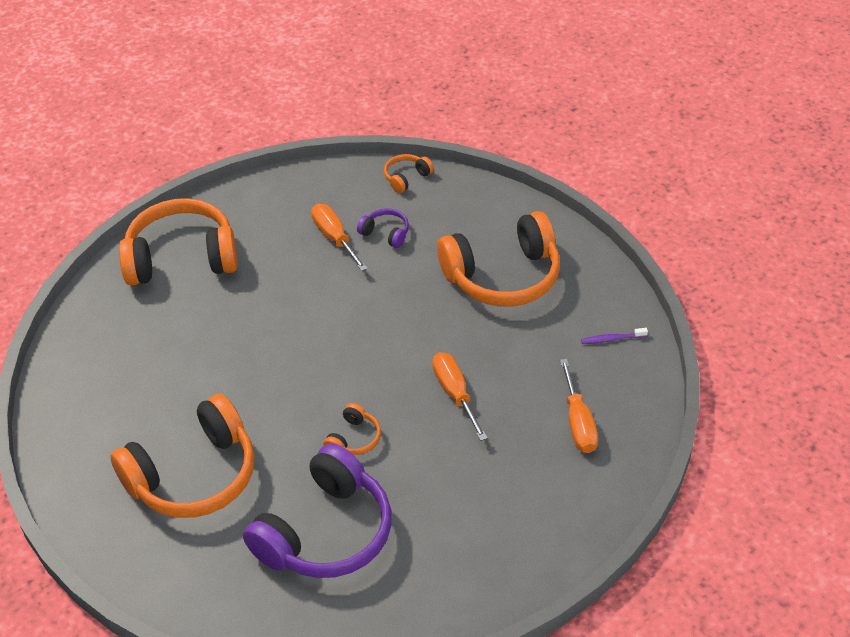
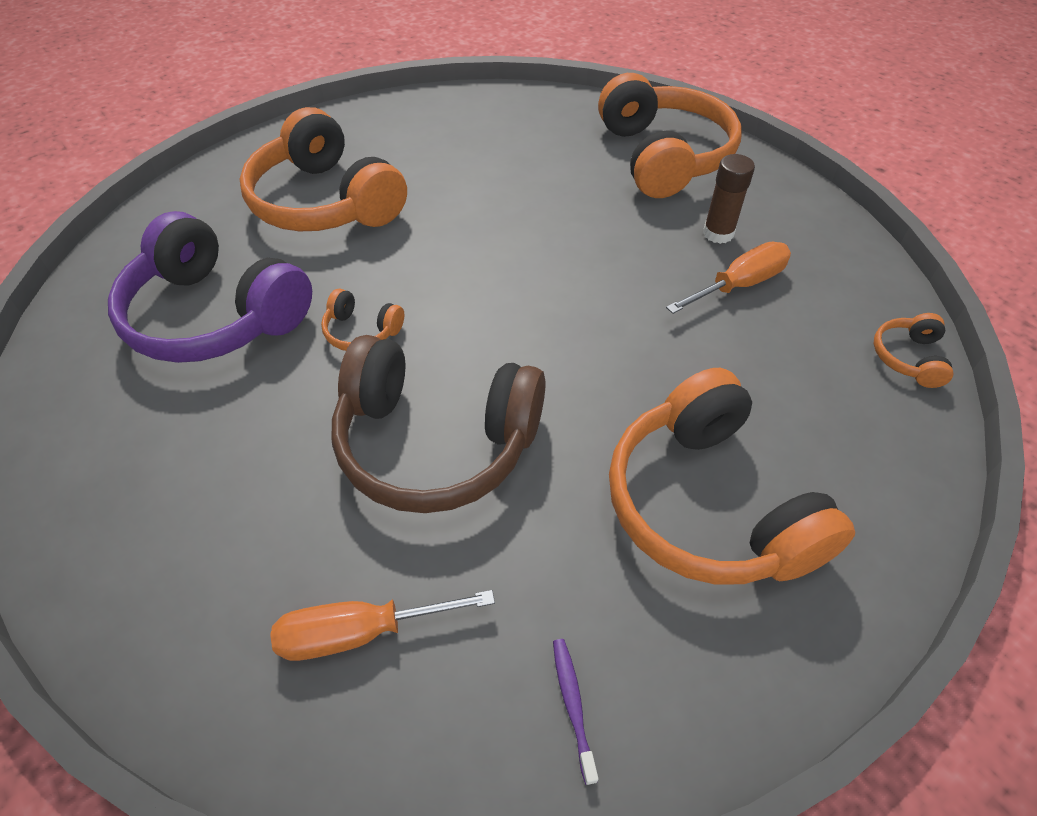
camera: 85 degrees right, 5 degrees up
purple headphones [357,208,409,248] -> none
orange headphones [384,154,434,193] -> orange headphones turned 120 degrees counterclockwise [874,313,953,388]
orange screwdriver [432,352,487,441] -> brown headphones [332,335,546,513]
none -> brown glue stick [703,154,755,244]

